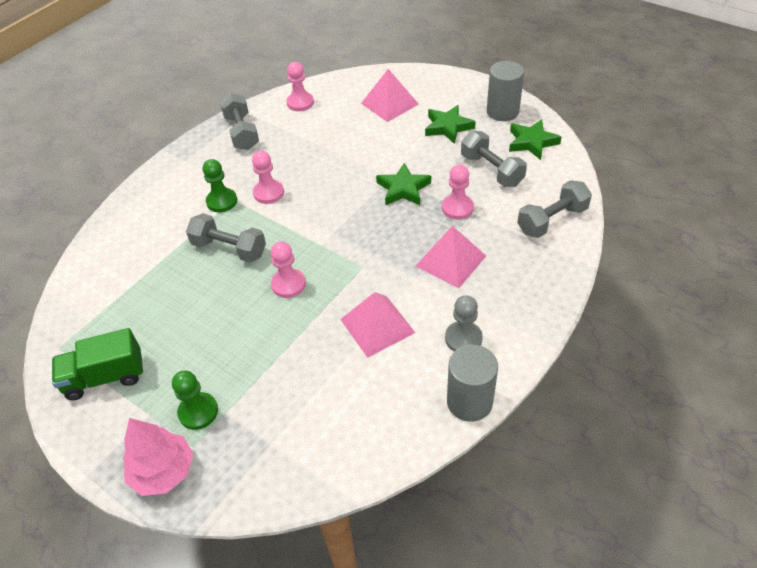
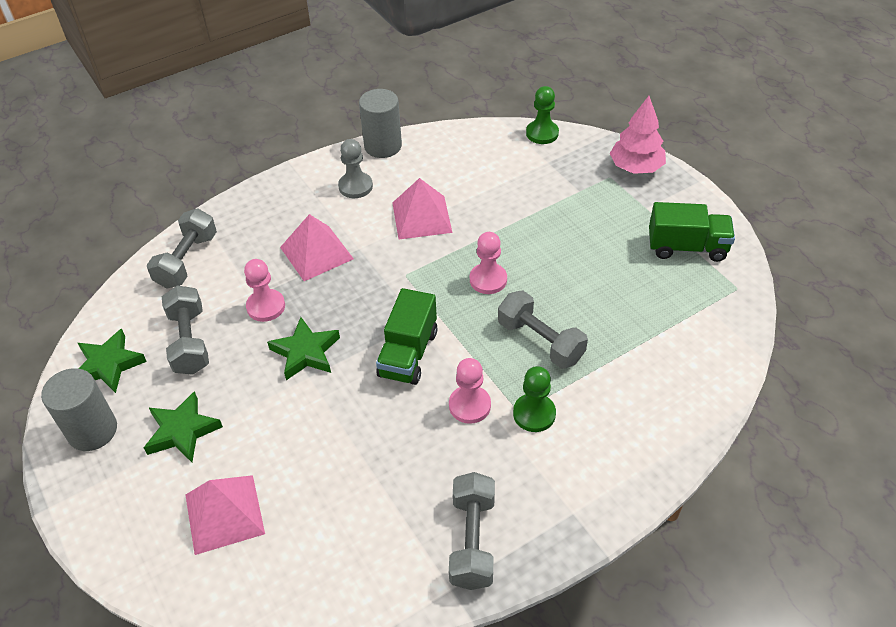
camera: 160 degrees left, 0 degrees up
green pawn [172,371,218,430] -> green pawn moved to [526,86,559,144]
pink pawn [287,62,314,111] -> none
grey dumbbell [517,180,592,238] -> grey dumbbell turned 60 degrees counterclockwise [147,209,217,289]
none -> green truck [376,288,438,385]

